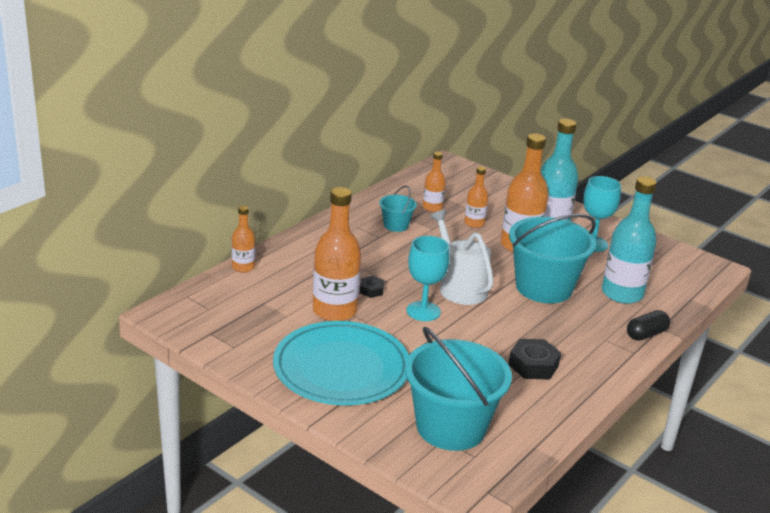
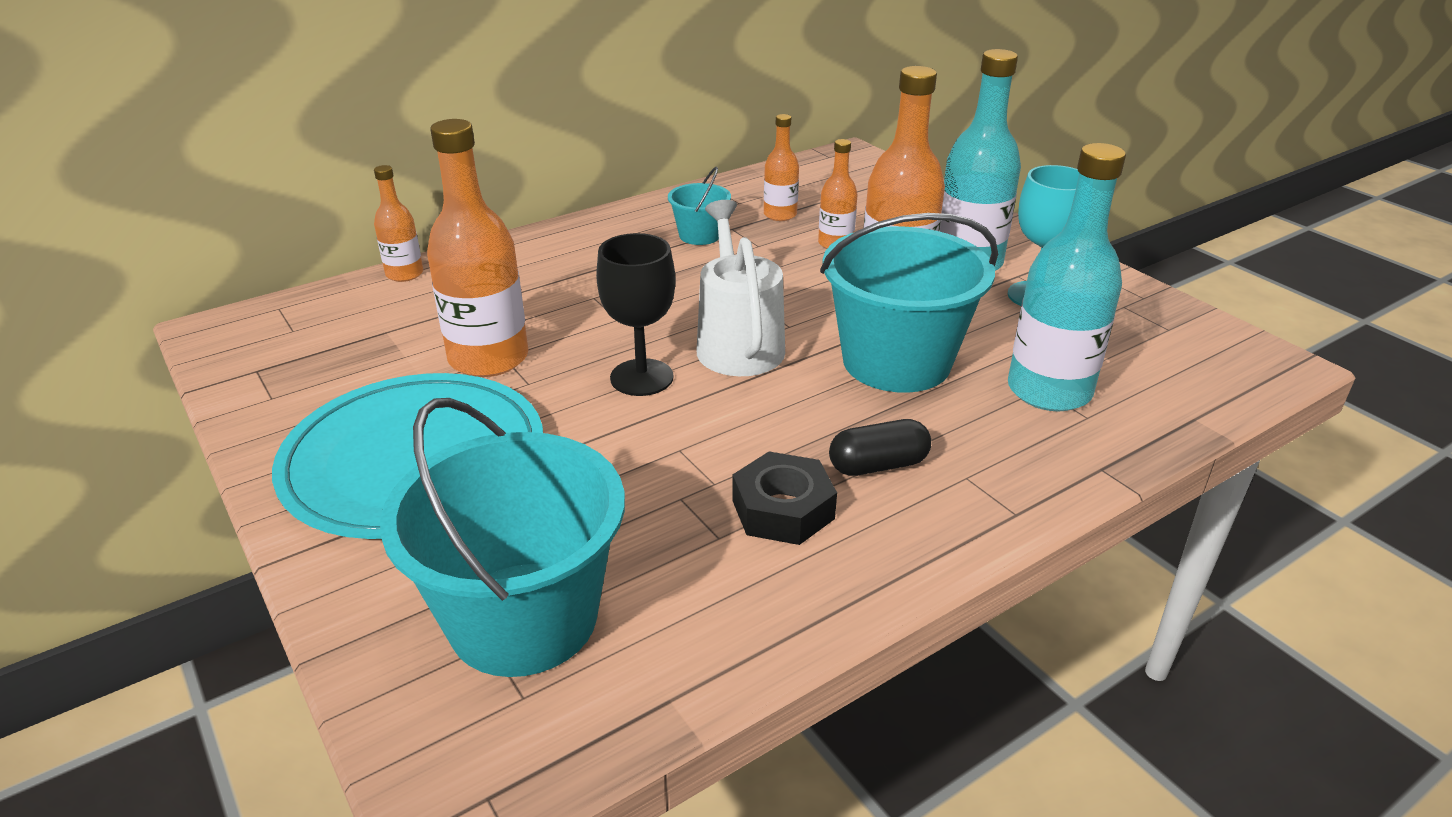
camera: 20 degrees right, 5 degrees up
black nut [359,276,384,298] -> none
turquoise goblet [407,236,450,321] -> black goblet [596,233,676,396]
black capsule [627,310,670,341] -> black capsule moved to [829,419,931,476]

